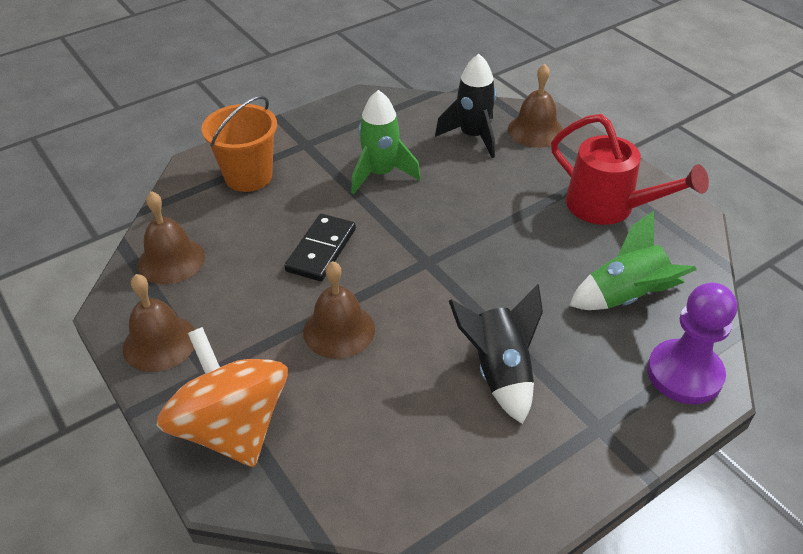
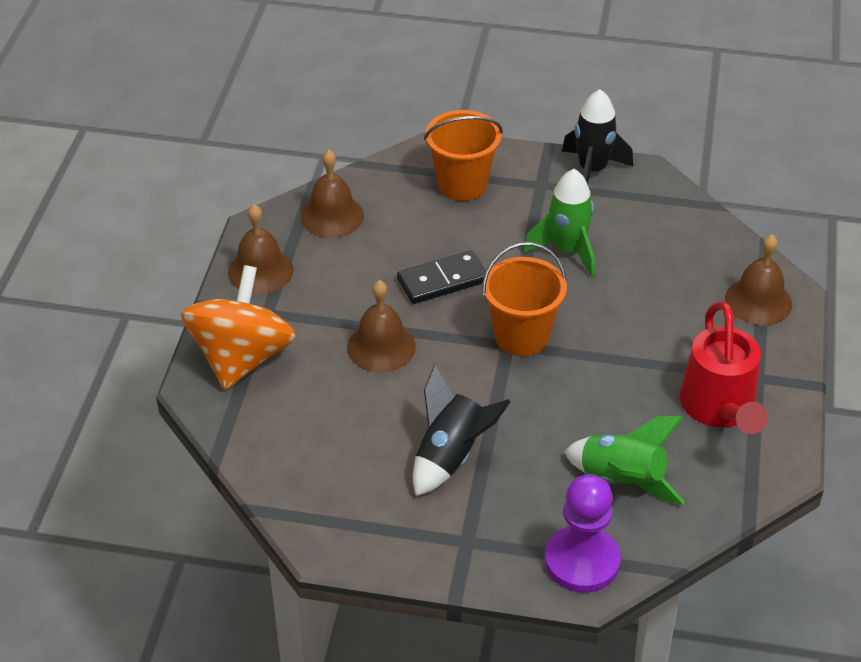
camera: 45 degrees right, 0 degrees up
black rocket [435,54,497,158] -> black rocket moved to [562,89,633,184]
none -> orange bucket [482,242,567,356]

